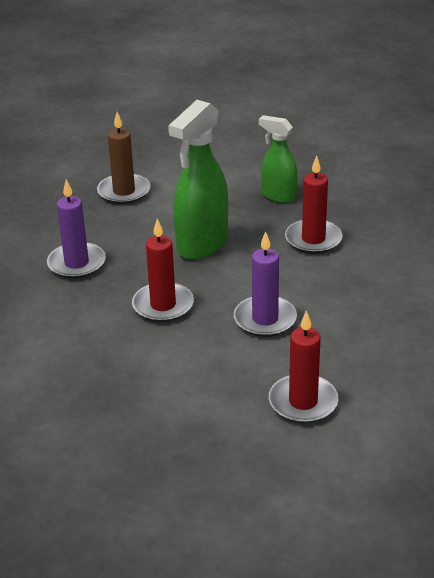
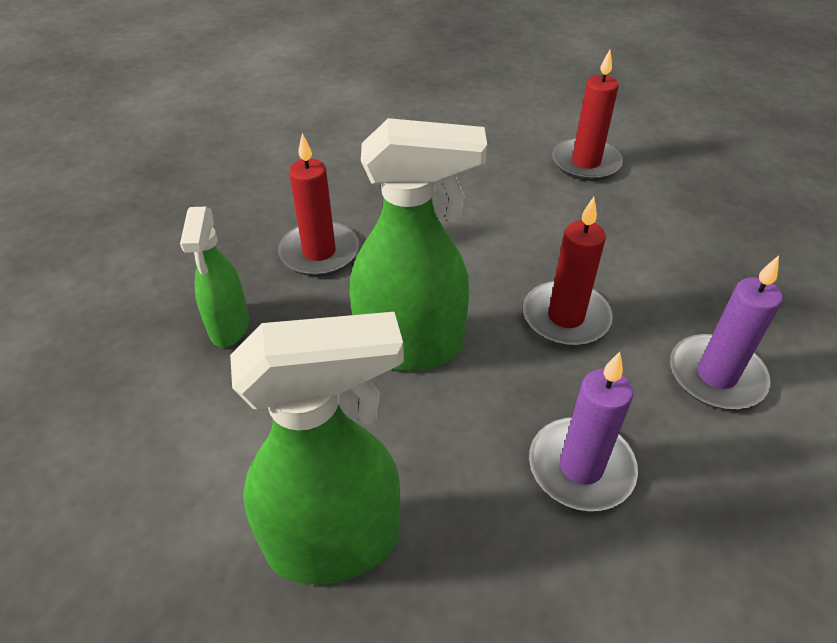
camera: 125 degrees left, 10 degrees up
brown candle [97,112,150,204] -> green spray bottle [230,312,404,584]
purple candle [234,231,297,337] -> purple candle moved to [670,255,783,410]

